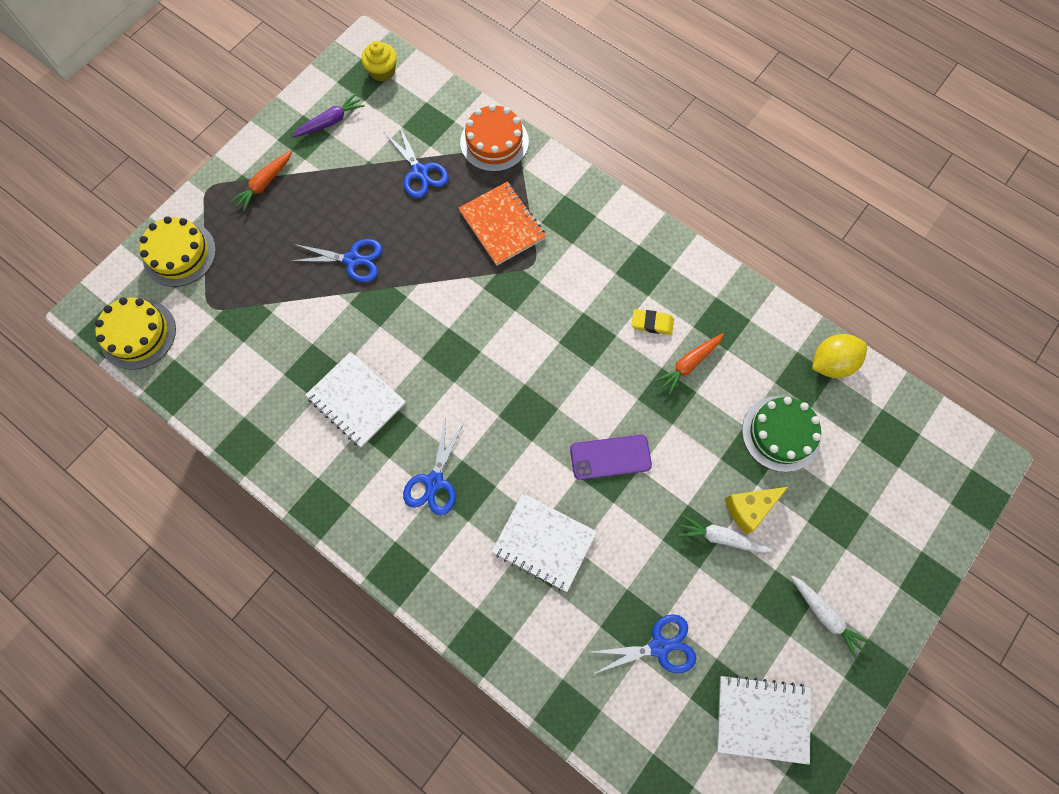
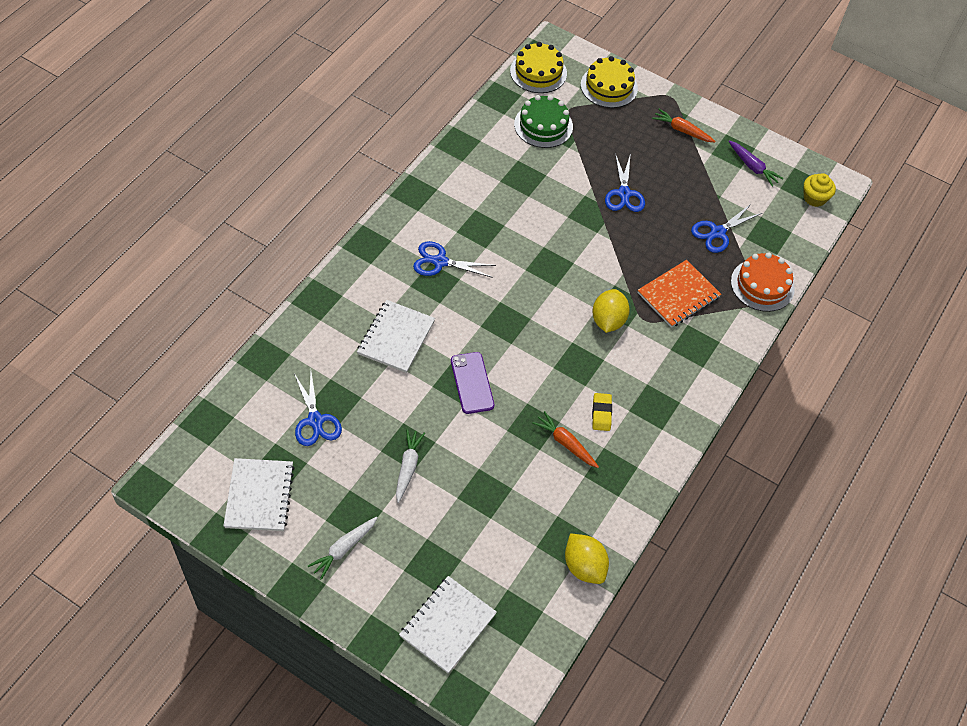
camera: 80 degrees right, 15 degrees down
white notebook [305,352,406,448] -> white notebook moved to [399,576,497,673]
yellow cheese [725,487,788,534] -> none
green cake [742,396,821,472] -> green cake moved to [514,95,573,148]
none -> yellow lemon [592,289,630,333]

